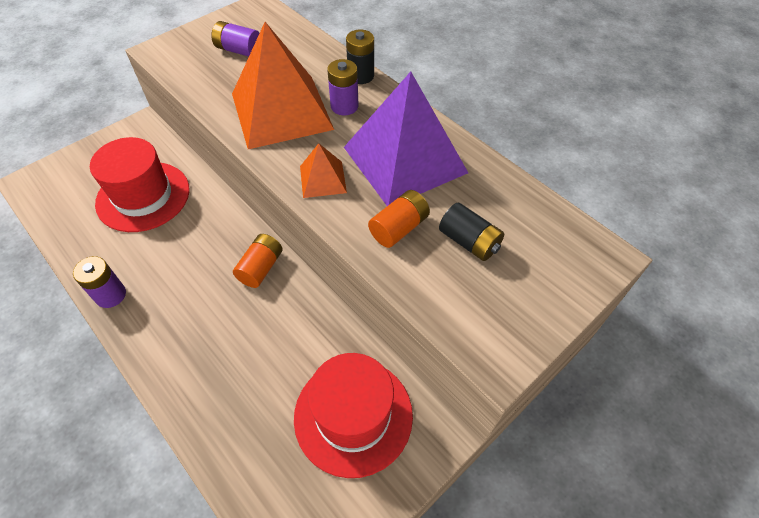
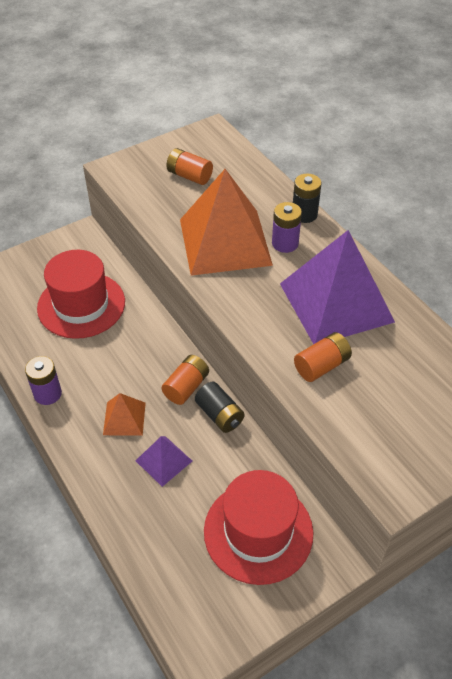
camera: 10 degrees right, 5 degrees down
purple battery [211,21,259,57] -> orange battery [166,148,213,185]
orange pyramid [300,143,347,198] -> orange pyramid moved to [103,393,146,436]
black battery [439,203,504,261] -> black battery moved to [195,381,245,433]
none -> purple pyramid [136,436,192,487]

